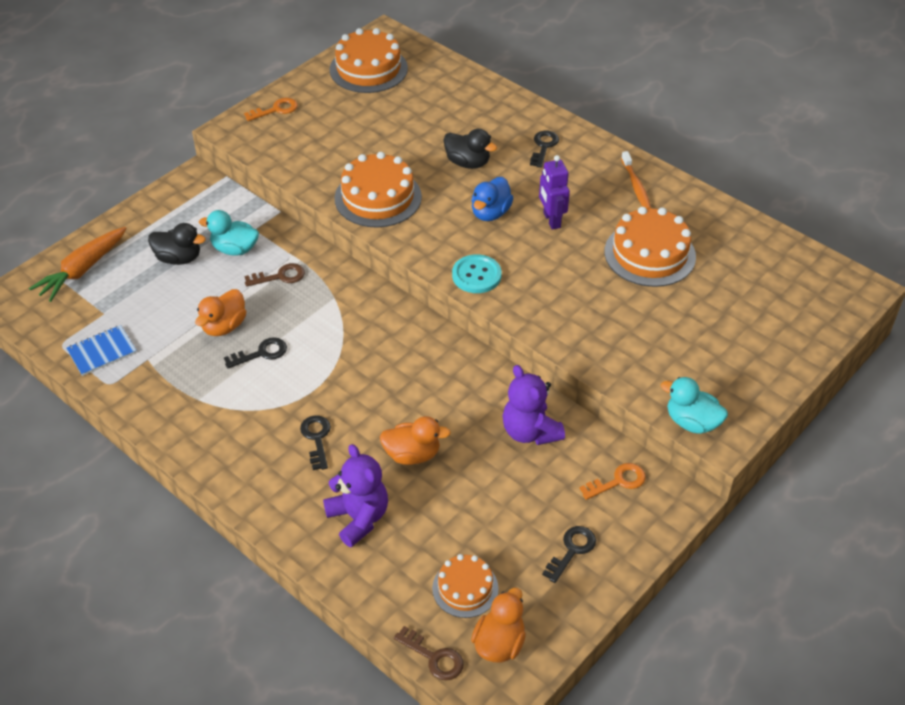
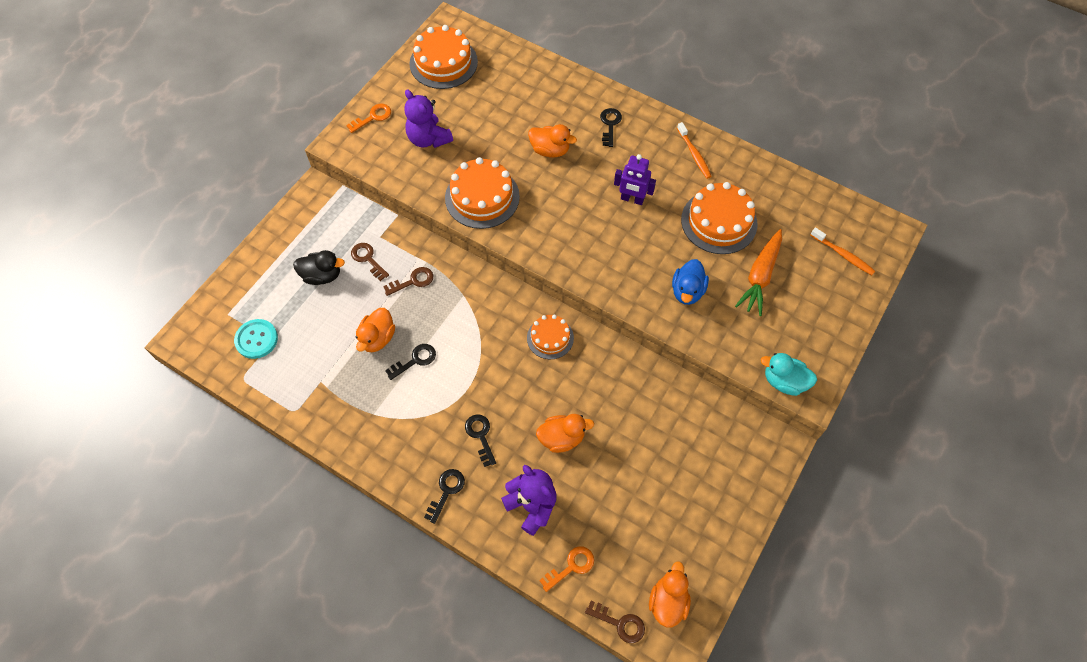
camera: 10 degrees left, 15 degrees up
orange carrot [29,227,126,302] -> orange carrot moved to [735,229,782,316]
blue notebook [66,325,137,376] -> none
turquoise duck [199,210,259,256] -> brown key [351,243,389,281]
orange cake [432,554,499,618] -> orange cake moved to [527,314,574,359]
black duck [444,129,497,169] -> orange duck [528,124,577,158]
turquoise button [452,254,502,293] -> turquoise button moved to [234,319,278,359]
blue duck [471,177,513,221] -> blue duck moved to [672,259,709,305]
purple teddy bear [503,365,565,445] -> purple teddy bear moved to [404,90,453,148]
purple robot [539,155,570,230] -> purple robot turned 45 degrees counterclockwise [614,154,656,205]
black key [542,526,596,583] -> black key moved to [424,469,465,524]
orange key [579,463,646,500] -> orange key moved to [539,546,594,592]
none -> orange toothbrush [811,227,875,275]

